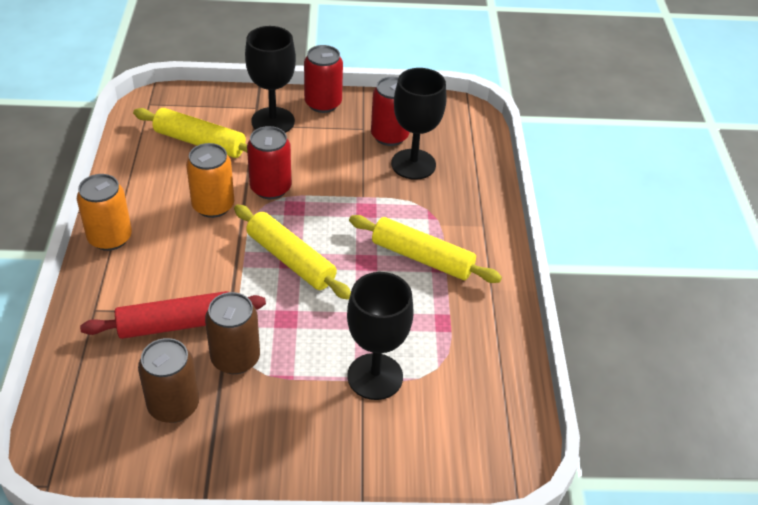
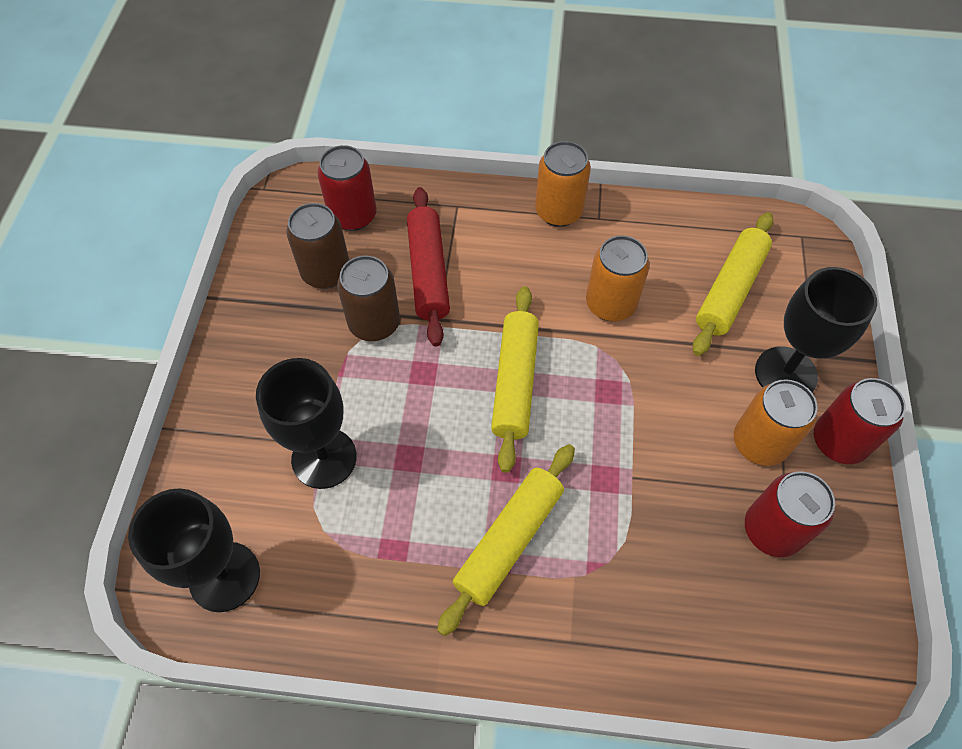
camera: 100 degrees right, 15 degrees up
yellow rolling pin [234,204,351,300] -> yellow rolling pin turned 45 degrees counterclockwise [491,286,539,473]
red can [247,126,291,199] -> red can moved to [317,145,377,231]
black goblet [391,68,446,180] -> black goblet moved to [128,488,260,612]
none -> orange can [734,379,818,466]

